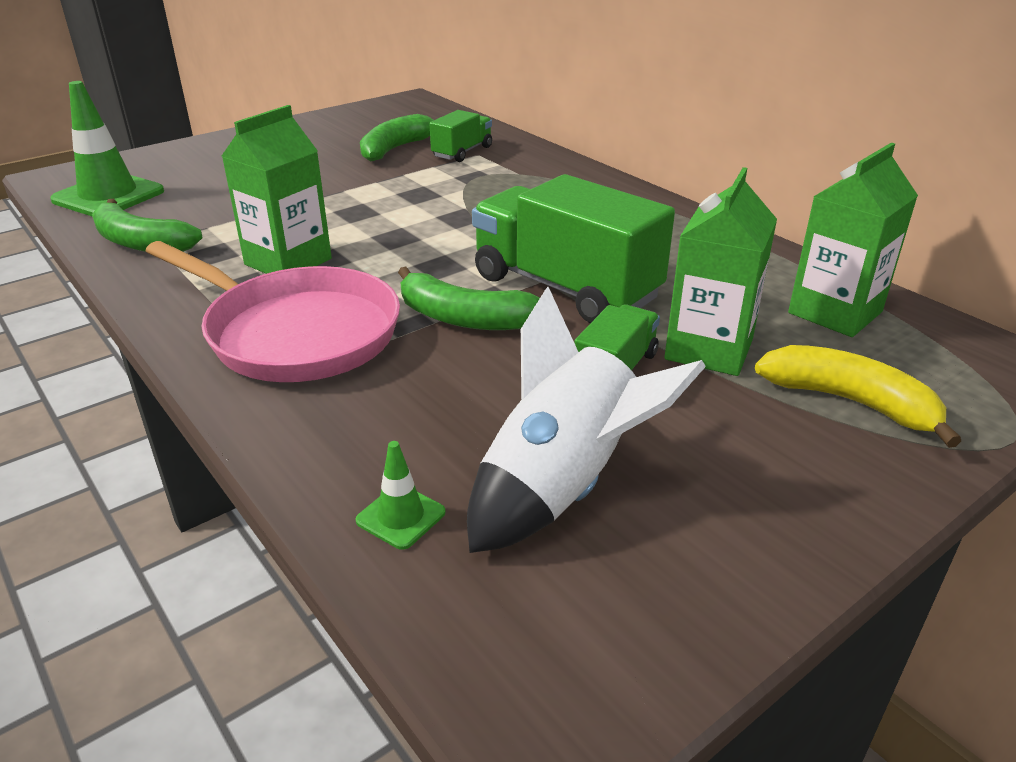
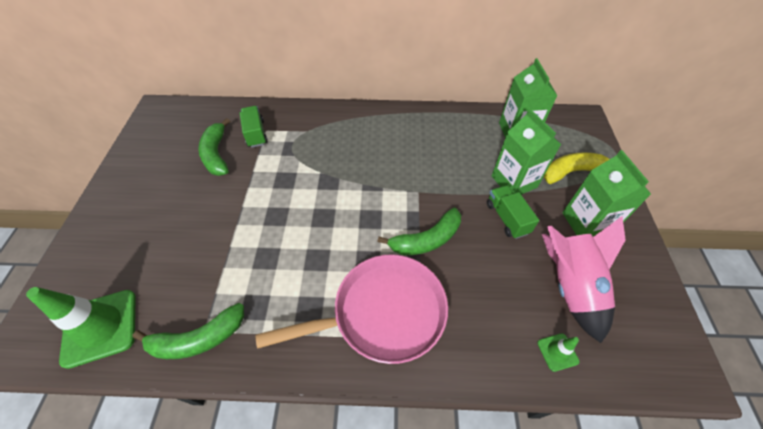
camera: 50 degrees left, 20 degrees up
green carton [222,105,332,274] -> green carton moved to [562,150,651,237]
white rocket [467,287,706,553] -> pink rocket [542,216,626,343]
green truck [472,174,675,323] -> none

